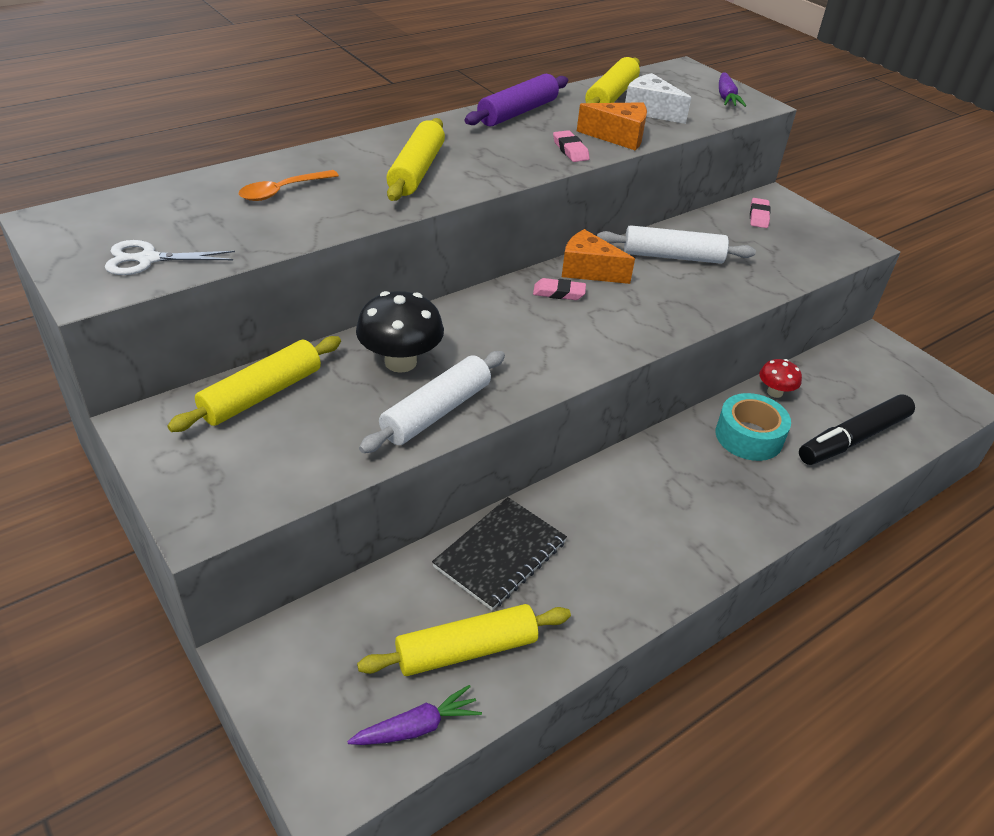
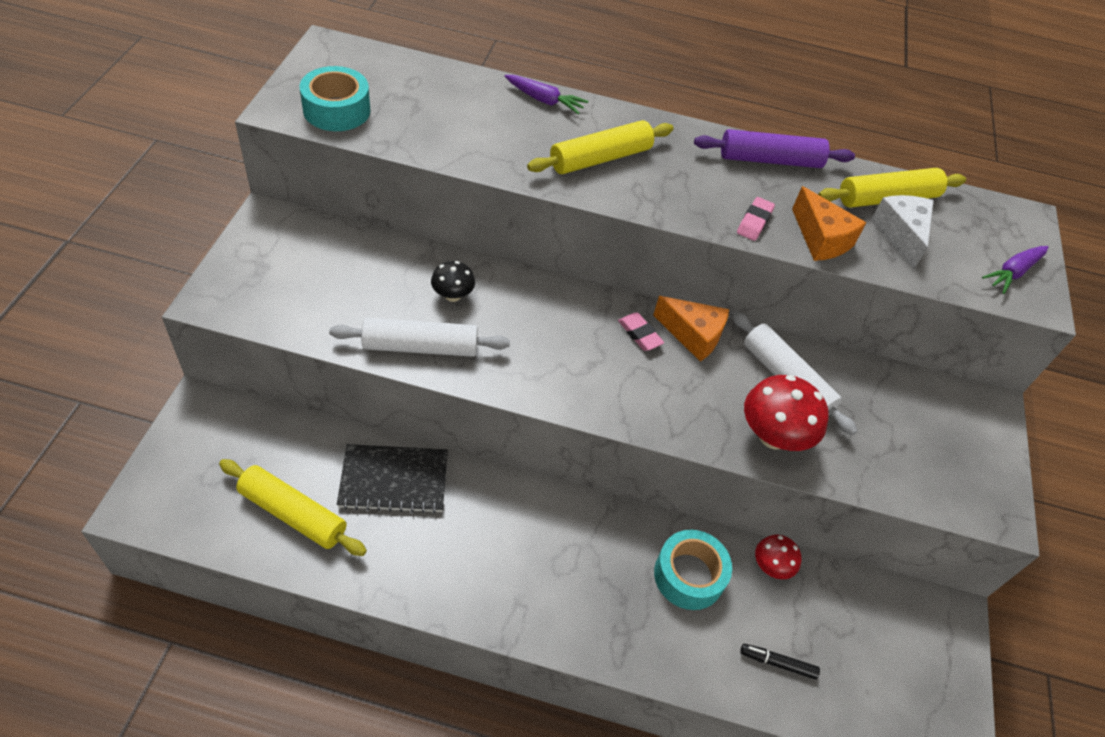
camera: 45 degrees right, 10 degrees up
white scissors [105,240,235,275] -> turquoise tape [300,66,370,131]
yellow rolling pin [167,336,341,432] -> none
orange spoon [239,170,339,201] -> none
purple carrot [347,685,482,745] -> purple carrot moved to [504,75,588,114]
black mushroom [356,291,444,373] -> black mushroom [431,261,475,302], size x0.57
orange cheese [562,229,635,284] -> orange cheese turned 135 degrees clockwise [653,296,729,362]
pink eraser [750,198,771,228] -> none
black marker [799,394,915,465] -> black marker [740,644,820,679], size x0.46
none -> red mushroom [744,375,829,451]

